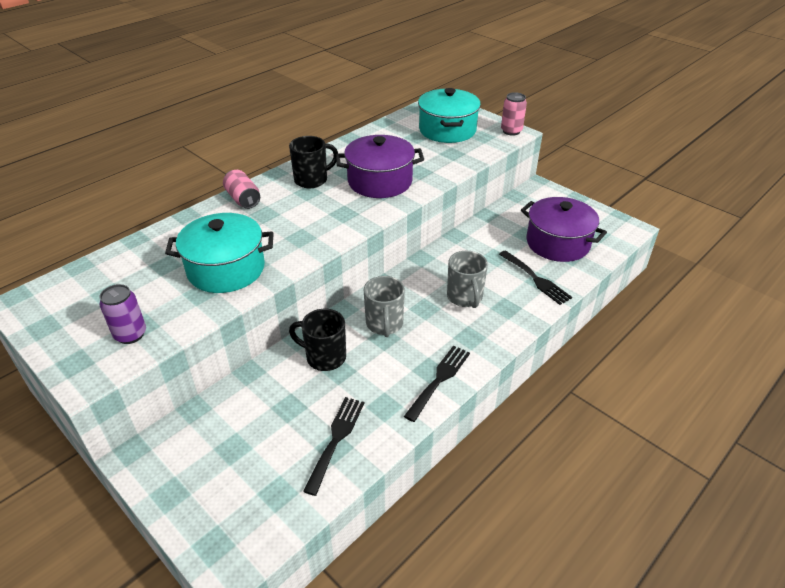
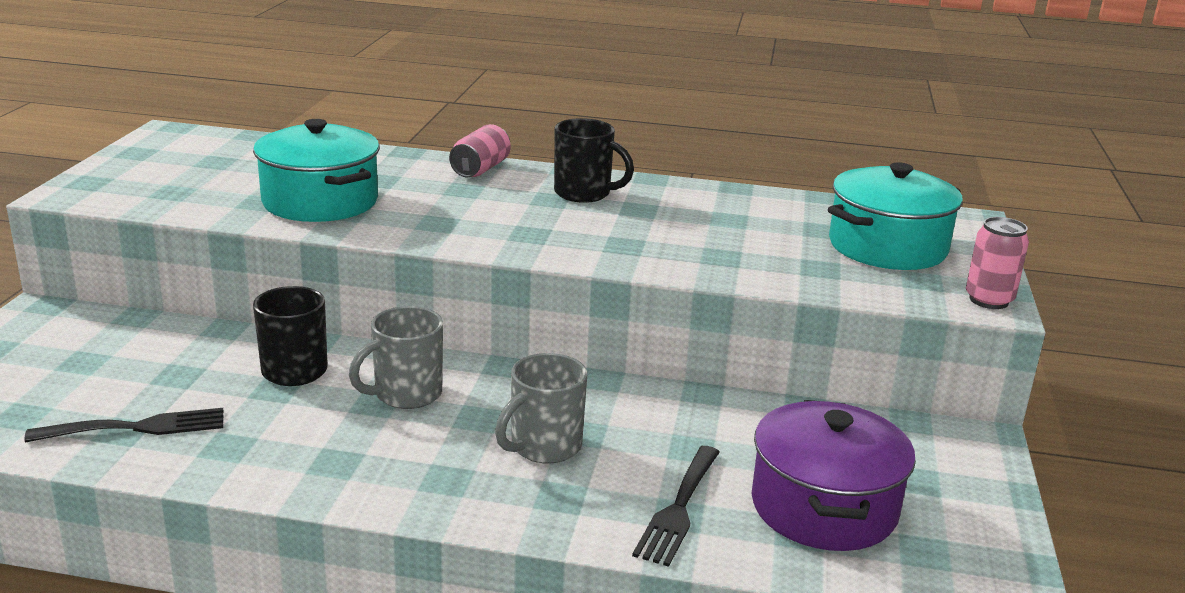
camera: 55 degrees right, 15 degrees down
purple can [100,284,146,344] -> none
purple pot [336,135,424,198] -> none
black fork [404,345,470,422] -> none

